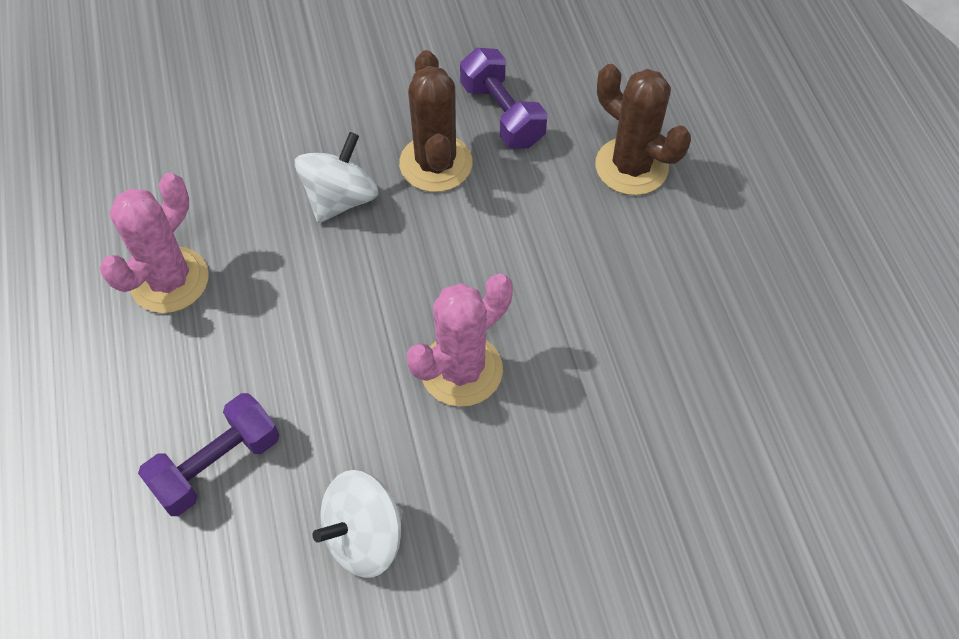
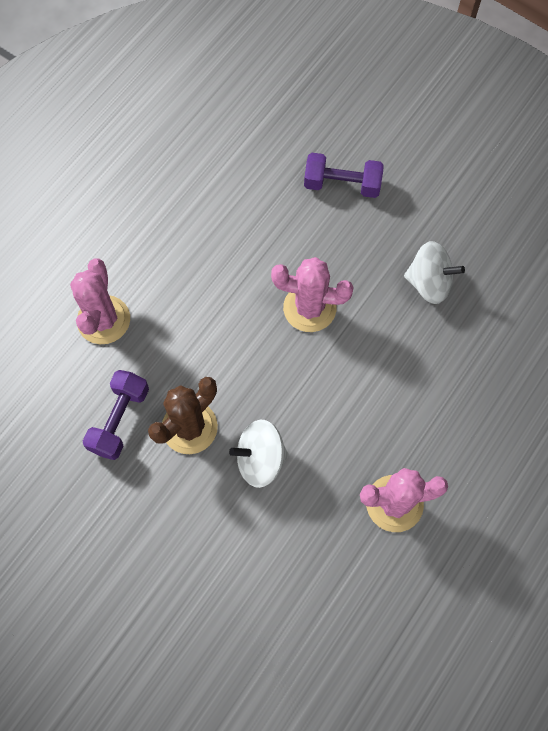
camera: 130 degrees left, 10 degrees up
purple dumbbell [138,393,279,516] -> purple dumbbell moved to [304,153,384,198]
brown cactus [595,64,691,195] -> pink cactus [70,258,130,344]

